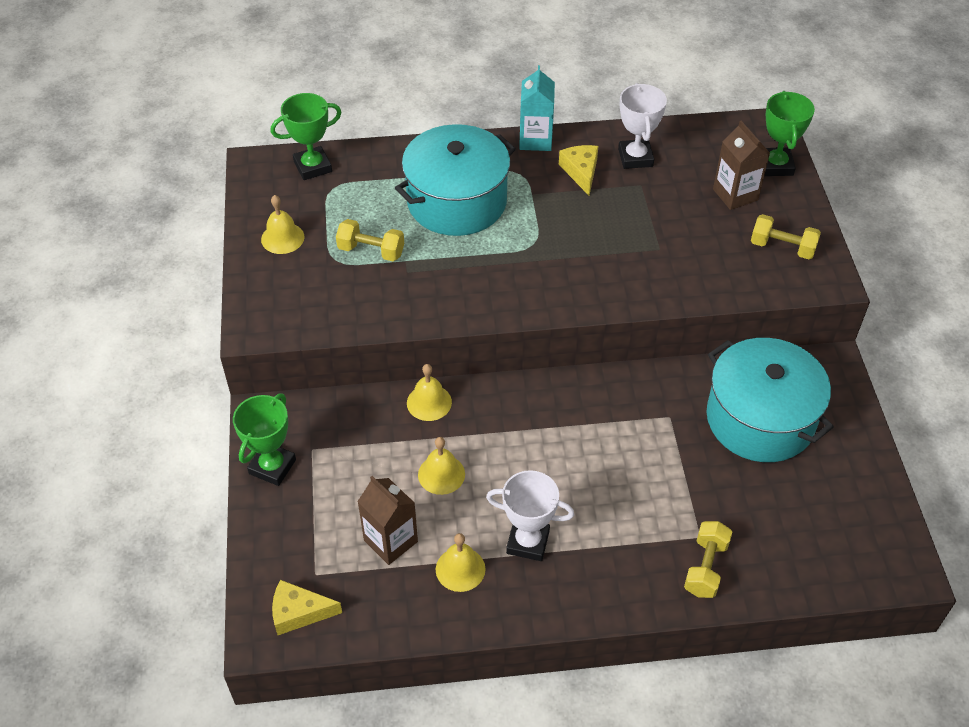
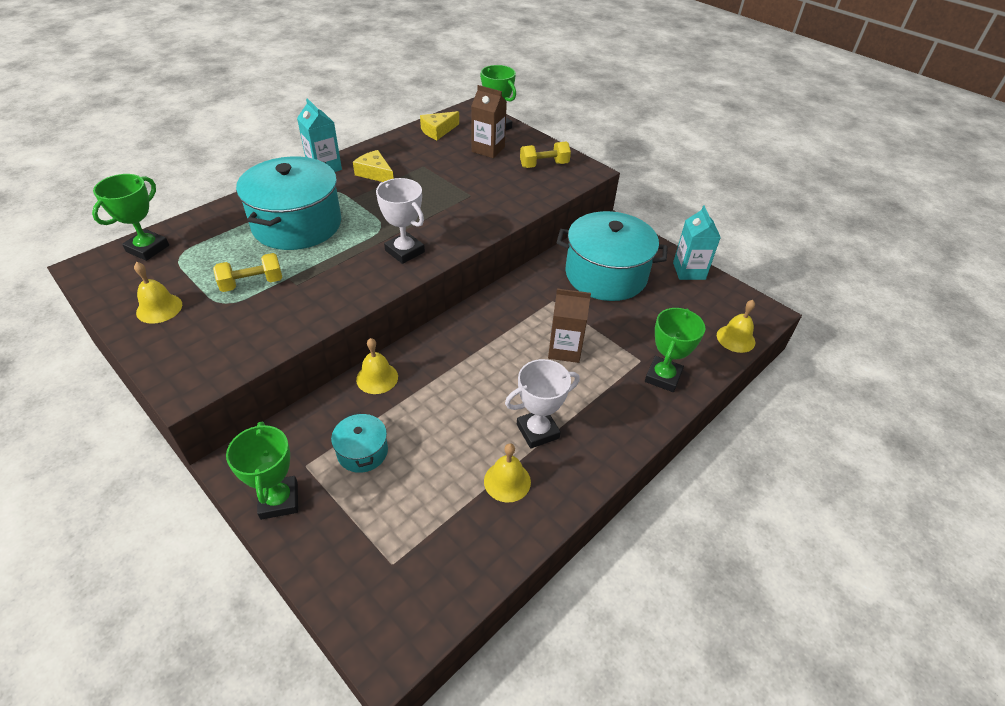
camera: 40 degrees left, 5 degrees down
yellow cheese [272,580,342,635] -> yellow cheese moved to [420,111,459,140]
brown carton [357,476,418,565] -> brown carton moved to [548,289,591,363]
yellow bell [418,437,465,495] -> yellow bell moved to [717,300,755,353]
white trophy [618,83,667,169] -> white trophy moved to [376,178,425,264]
yellow dumbbell [684,521,732,598] -> green trophy [645,308,706,392]
none -> turquoise pot [331,412,388,473]
none -> turquoise carton [673,206,721,280]

